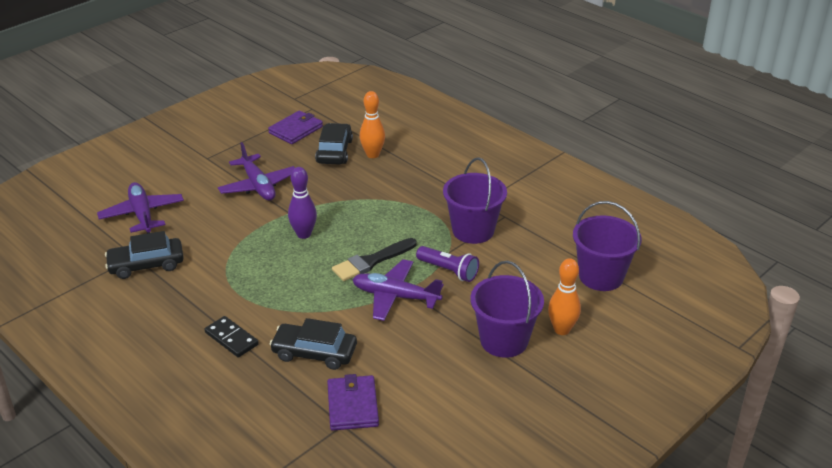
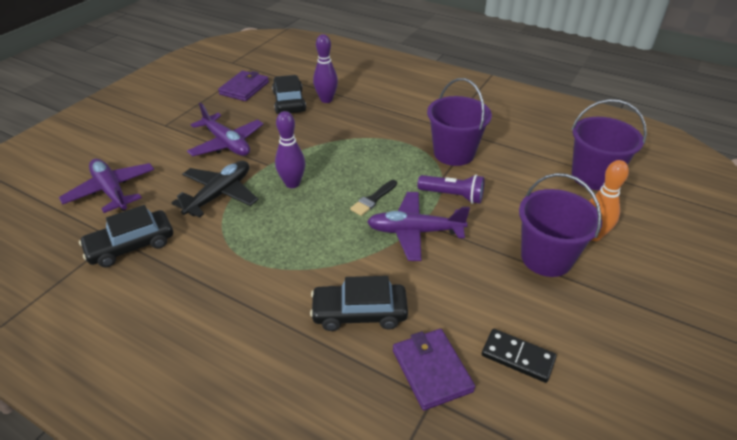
camera: 15 degrees left, 5 degrees up
black domino [205,316,259,358] -> black domino moved to [482,329,557,383]
black brush [332,238,417,281] -> black brush [350,180,397,216], size x0.65
orange bowling pin [360,91,385,158] -> purple bowling pin [313,34,338,103]
none -> black plane [172,161,258,218]

